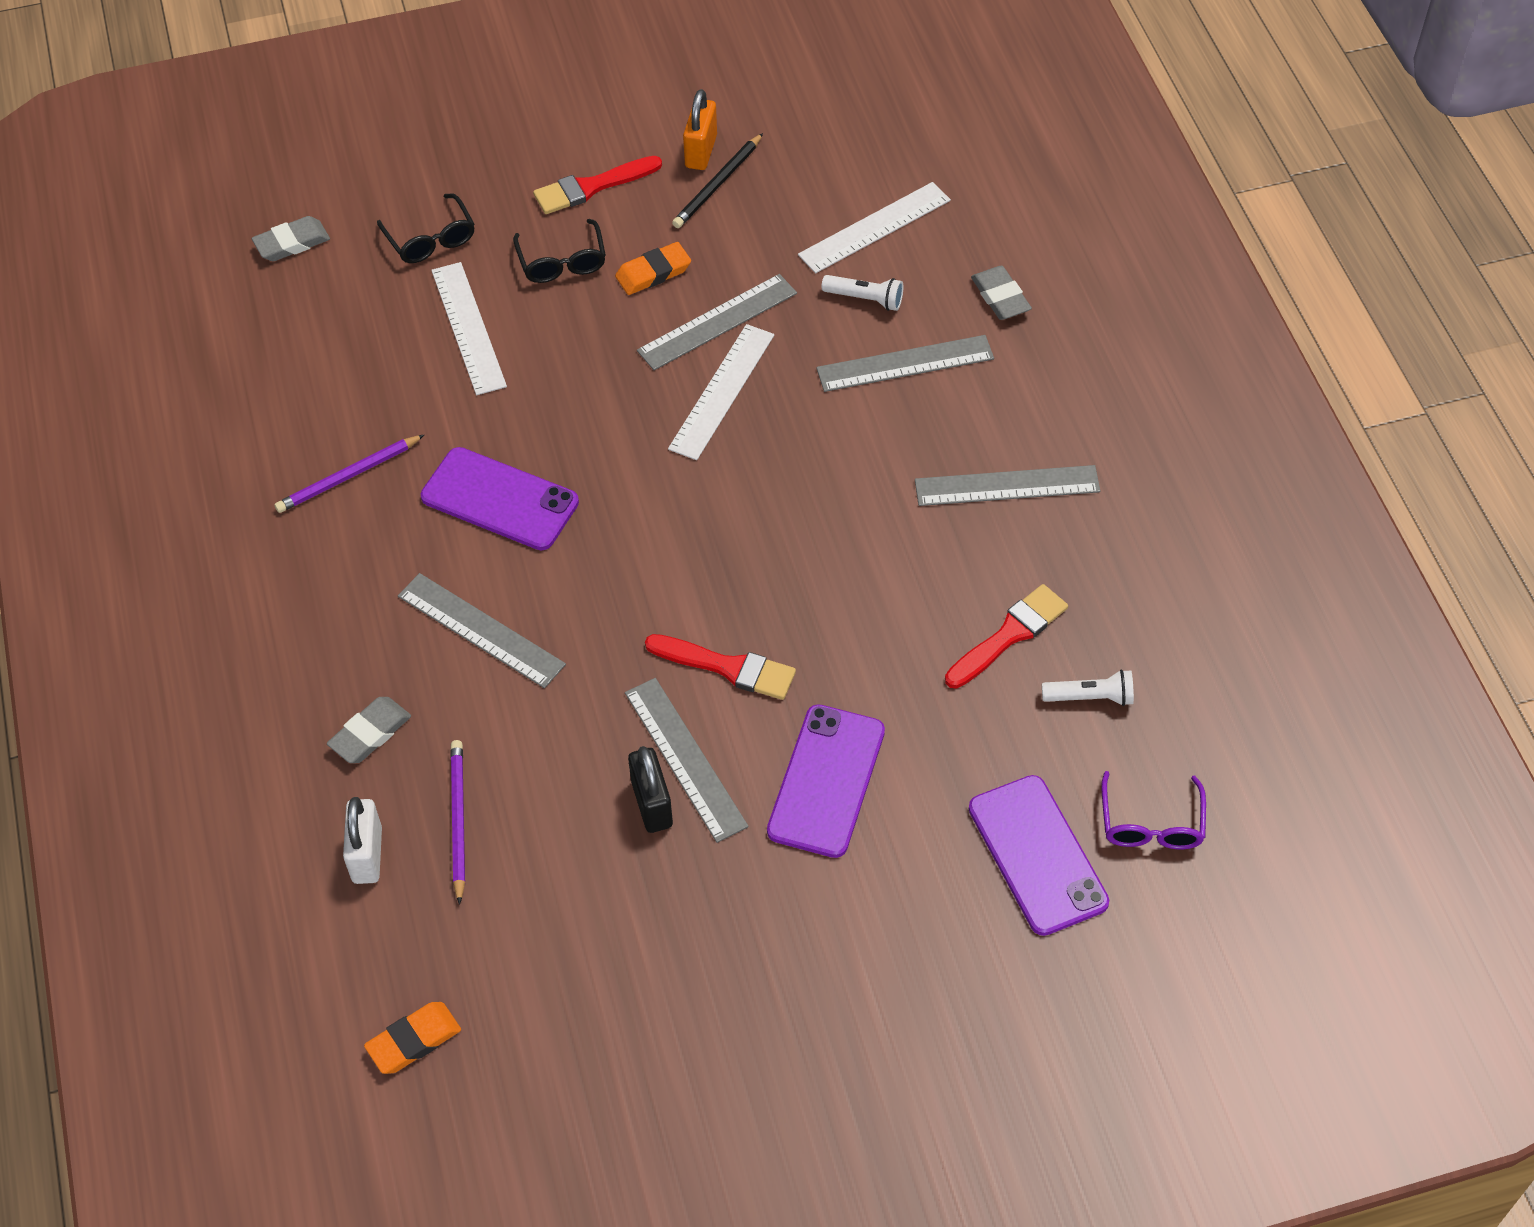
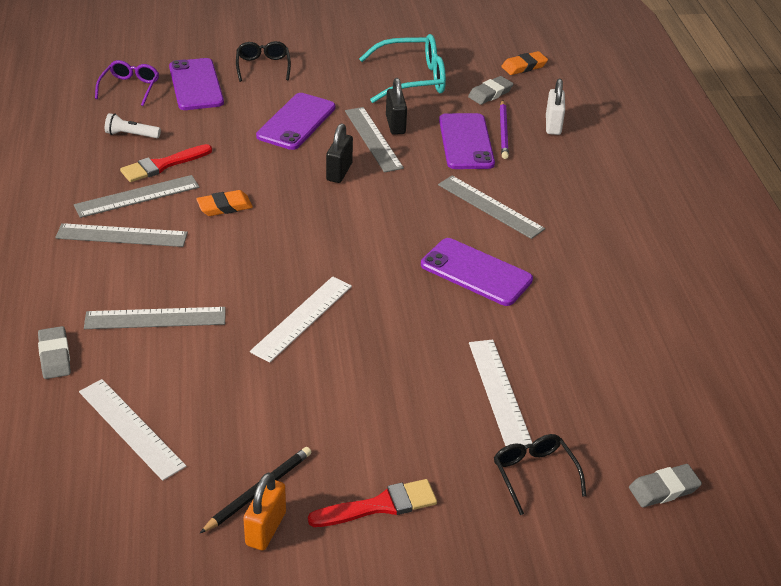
camera: 175 degrees left, 15 degrees down
purple pencil [274,435,424,513] -> none
grey eraser [327,697,411,763] -> grey eraser moved to [468,76,513,105]
black glasses [513,219,606,283] -> black glasses moved to [236,41,291,82]
orange eraser [615,242,691,295] -> orange eraser moved to [196,190,253,216]
grey ruler [637,274,797,370] -> grey ruler moved to [74,175,199,218]
red brush [645,634,796,700] -> black padlock [326,124,353,183]
white ruler [798,182,951,273] -> white ruler turned 75 degrees clockwise [79,379,186,481]
white flashlight [821,275,903,311] -> none
none -> turquoise glasses [359,34,446,103]
none -> purple phone [439,113,495,169]

